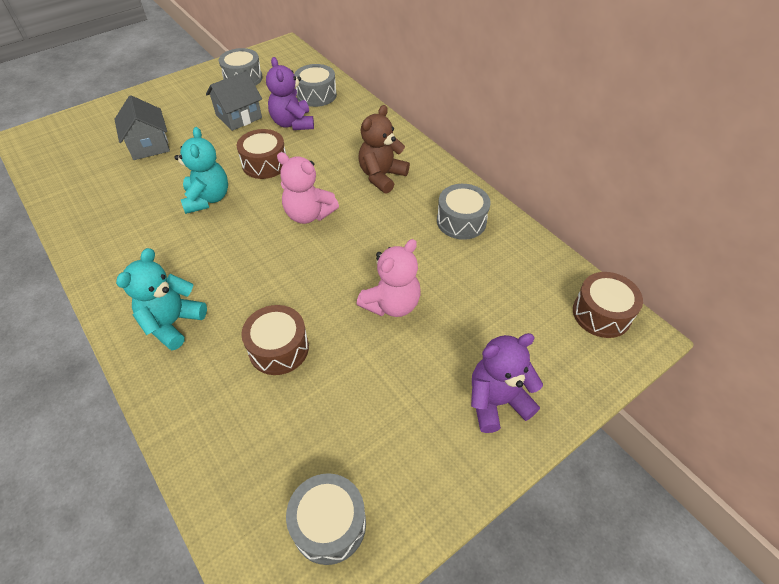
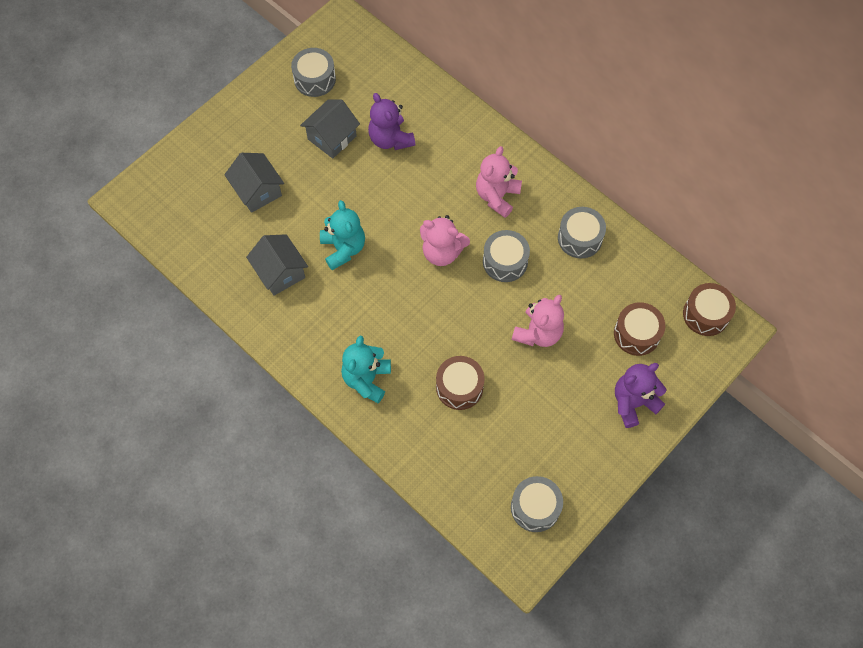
camera: 10 degrees left, 15 degrees up
brown drum [237,129,286,179] -> brown drum moved to [614,302,665,356]
grey drum [294,64,337,107] -> grey drum moved to [483,230,530,282]
brown teddy bear [358,105,410,193] -> pink teddy bear [476,146,522,218]
none -> grey house [246,234,308,296]

